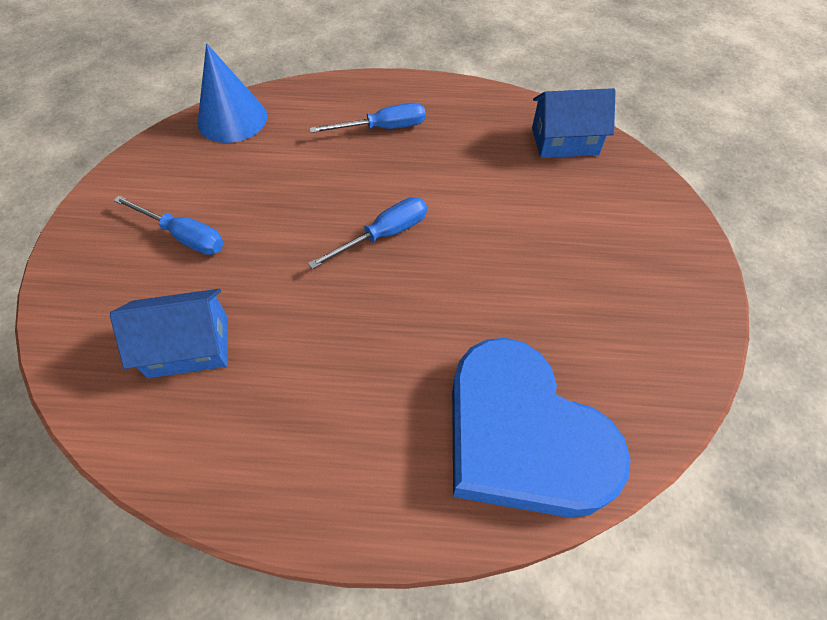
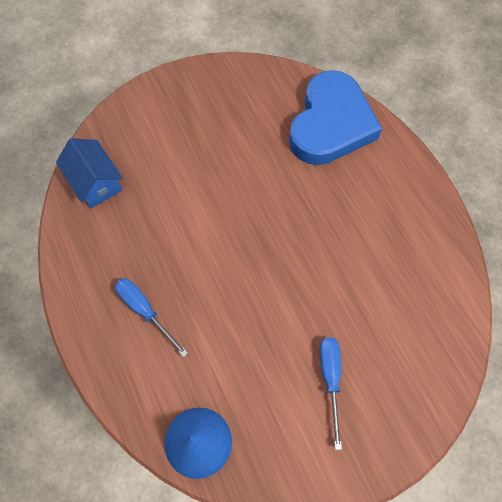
camera: 120 degrees left, 10 degrees up
blue house [110,289,228,378] -> none
blue screwdriver [308,197,427,269] -> none

